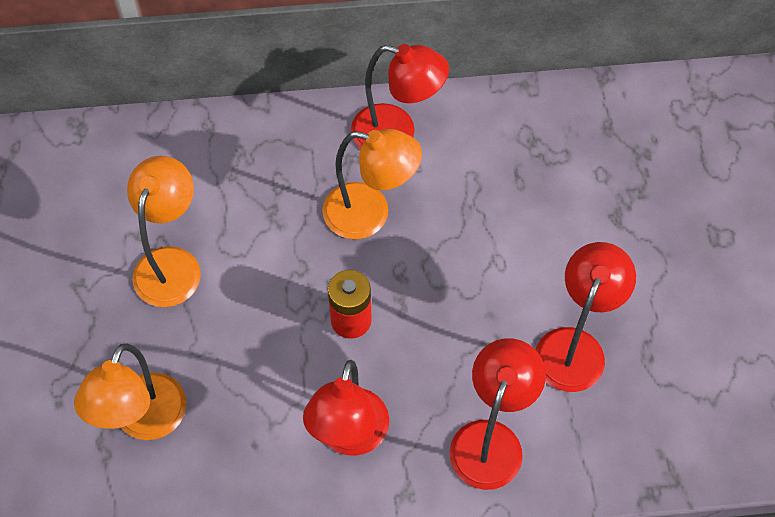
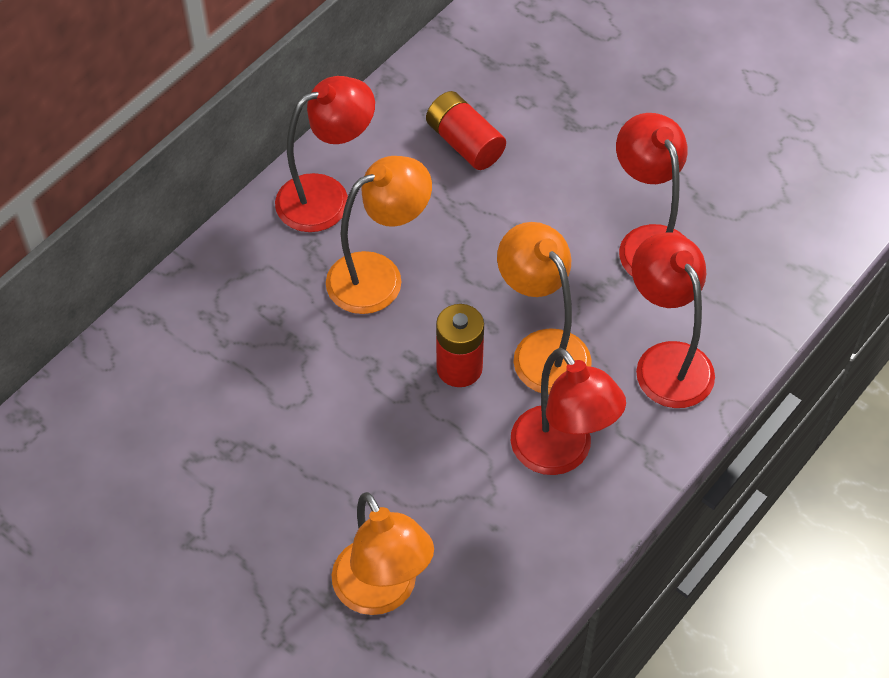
camera: 45 degrees left, 5 degrees down
orange lamp [127,156,201,307] -> orange lamp moved to [497,222,592,395]
none -> red battery [426,91,506,170]

